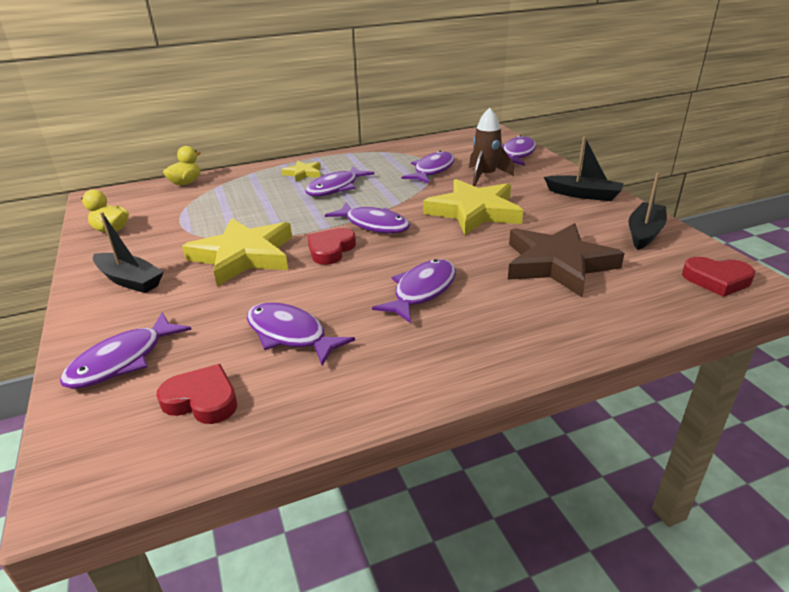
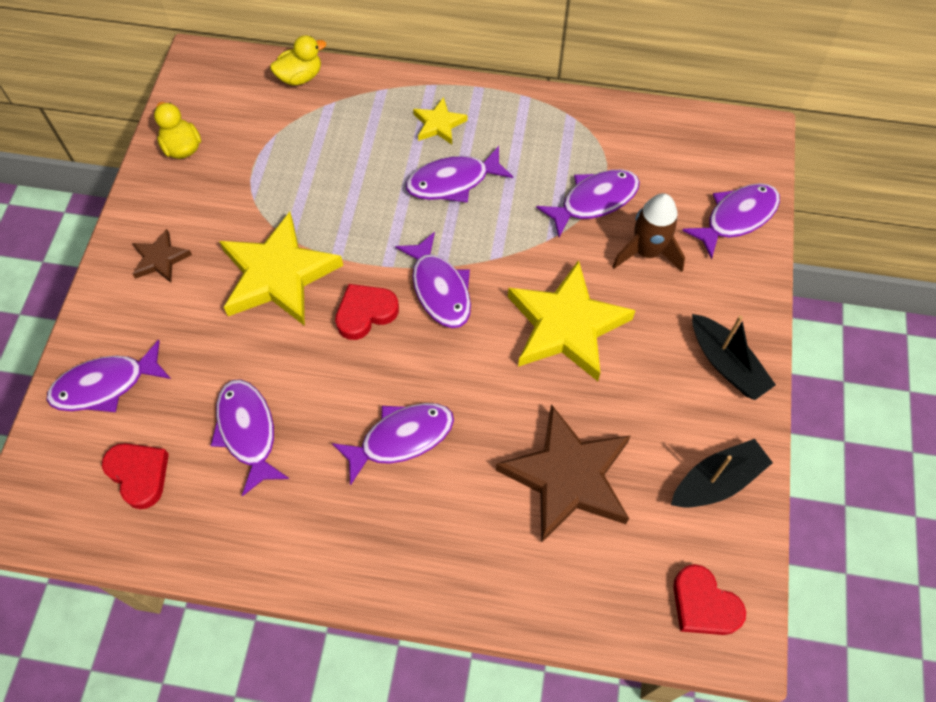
camera: 30 degrees right, 30 degrees up
black boat [93,212,164,293] -> brown star [132,229,192,283]

